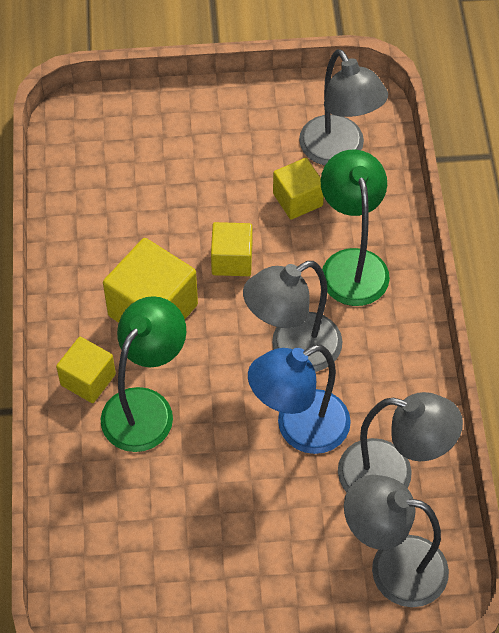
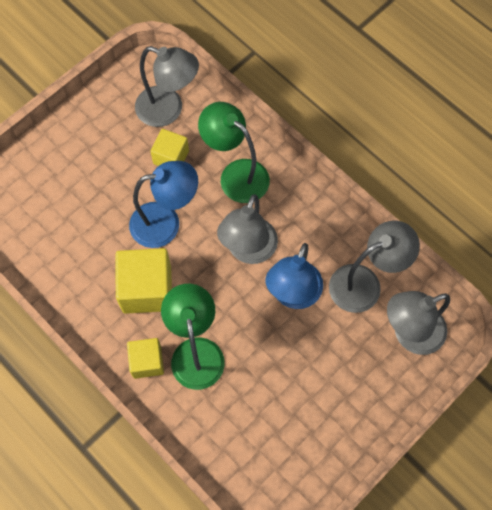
camera: 40 degrees left, 10 degrees up
yellow cube [211,222,252,276] -> blue lamp [129,161,198,248]

